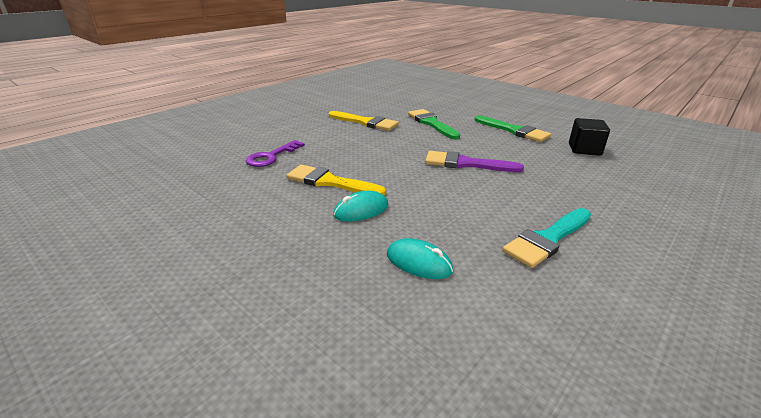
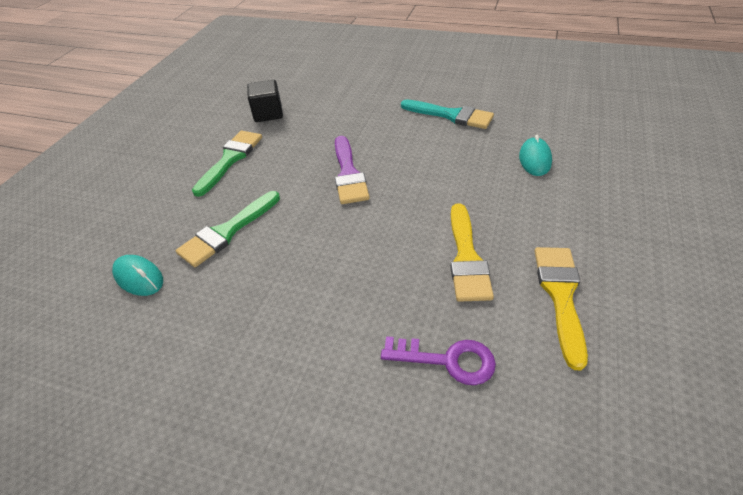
camera: 110 degrees left, 15 degrees up
yellow brush [329,111,399,131] -> yellow brush moved to [534,247,588,370]
turquoise mouse [333,191,388,222] -> turquoise mouse moved to [112,255,163,296]

